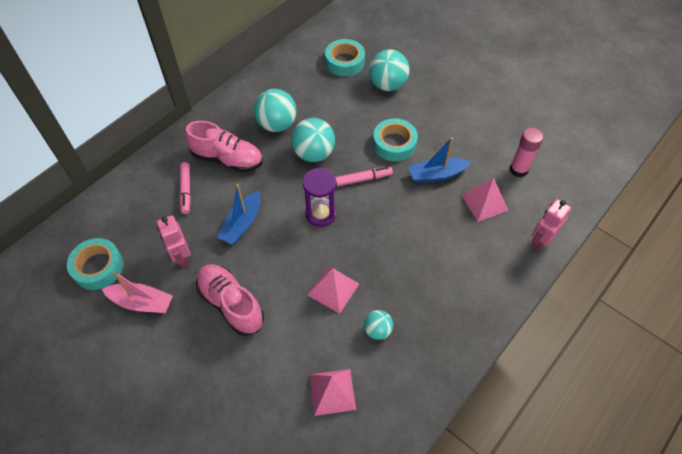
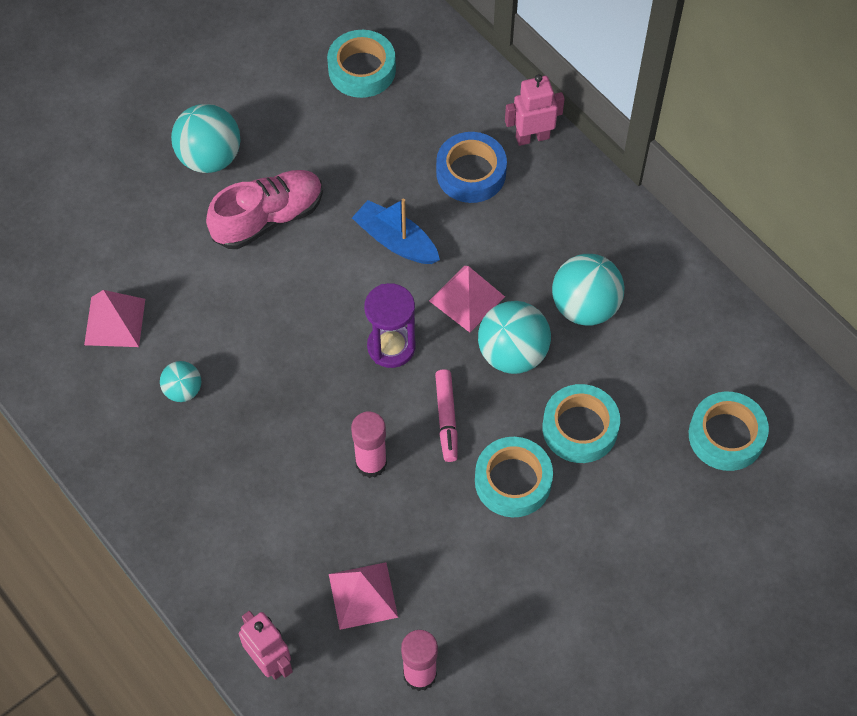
camera: 100 degrees right, 5 degrees up
pink boat [102,271,173,313] -> none
pink robot [157,215,191,268] -> pink robot moved to [505,74,565,146]
pink marker [179,162,191,214] -> blue tape [436,132,507,203]
pink shoe [185,121,263,172] -> none
pink pyramid [308,267,359,314] -> pink pyramid moved to [429,266,505,332]
turquoise ball [369,49,409,91] -> turquoise ball moved to [171,104,241,173]
blue boat [408,137,471,183] -> none
none -> pink glue stick [351,412,387,478]
none -> turquoise tape [542,384,620,463]

